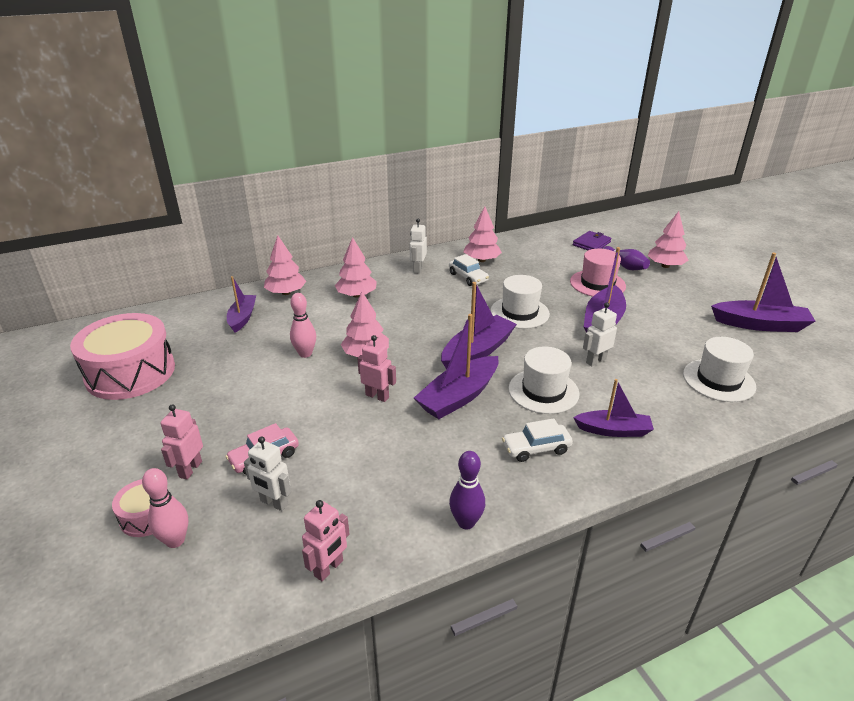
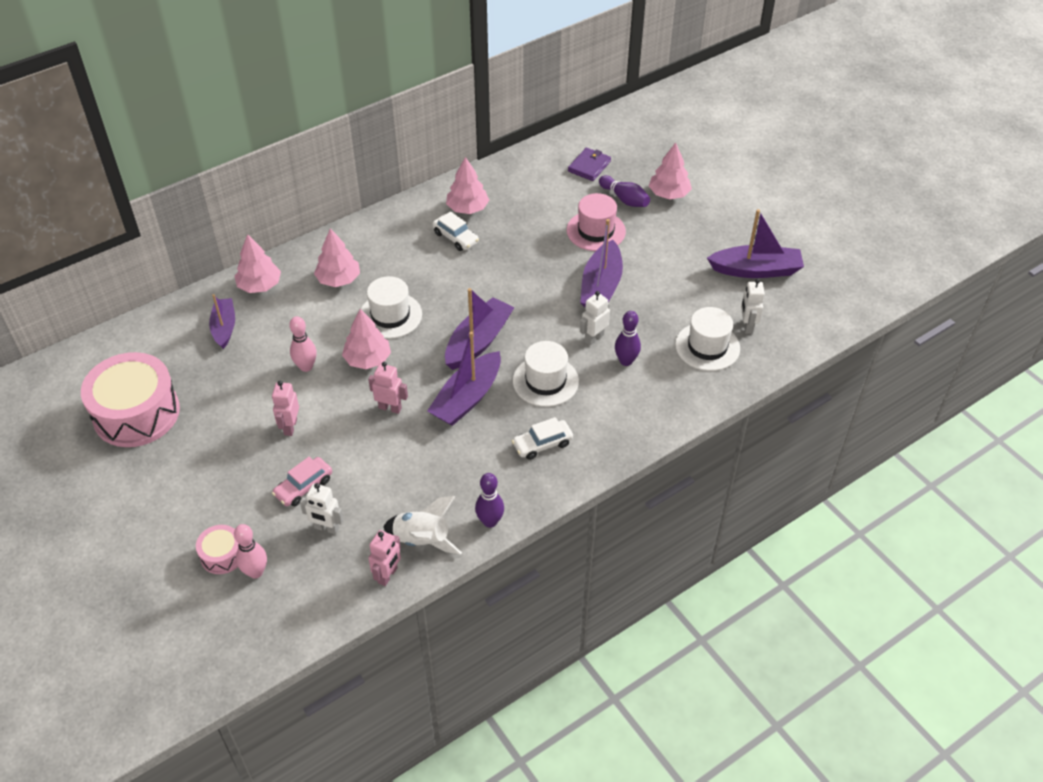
camera: 10 degrees left, 15 degrees up
pink robot [160,404,203,480] -> pink robot moved to [272,381,299,436]
white robot [410,218,427,274] -> white robot moved to [741,279,765,334]
white hat [490,275,550,329] -> white hat moved to [361,276,422,339]
purple boat [573,379,654,437] -> none
none -> white rocket [383,496,462,554]
none -> purple bowling pin [615,311,641,366]

